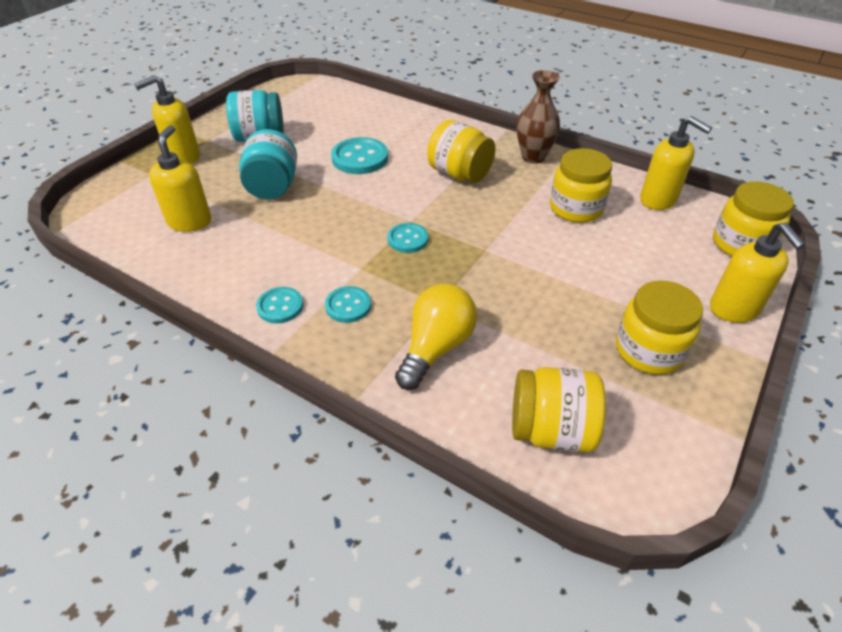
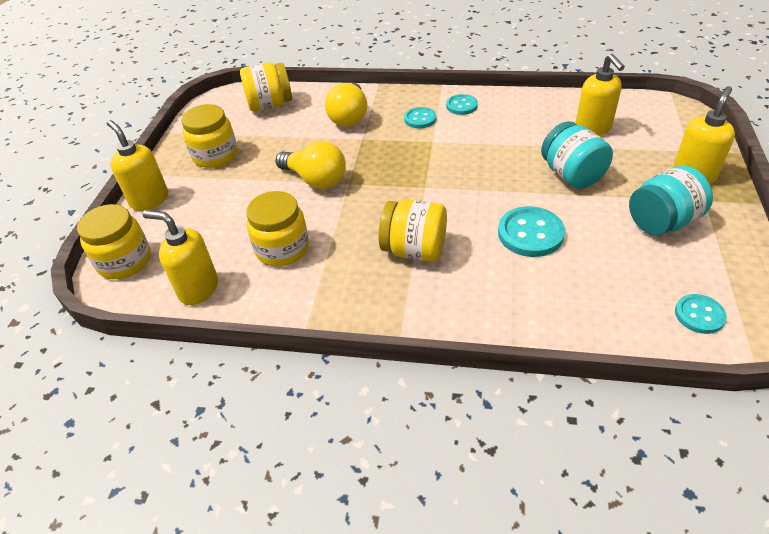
camera: 160 degrees right, 0 degrees up
turquoise button [387,223,428,253] -> turquoise button moved to [675,294,727,334]
brown vase [517,70,560,164] -> none
none -> yellow light bulb [276,141,346,189]

